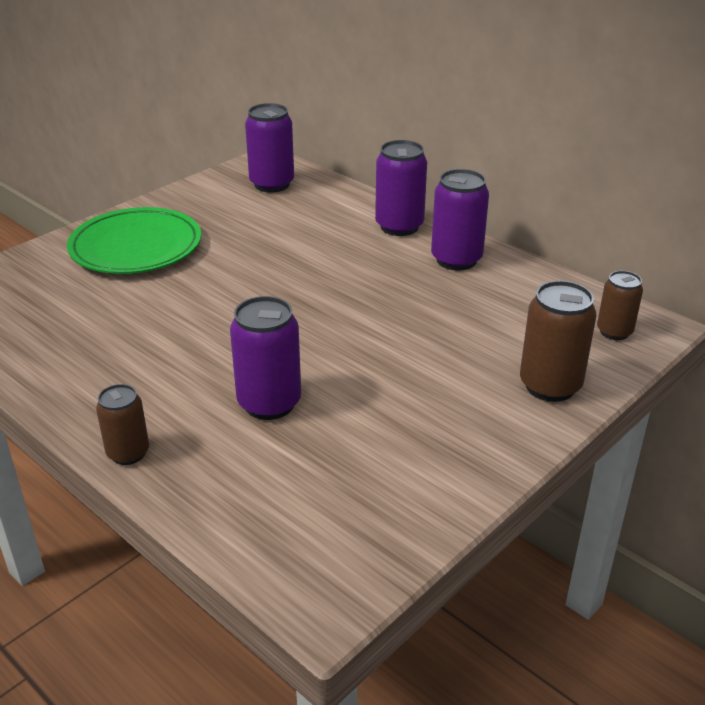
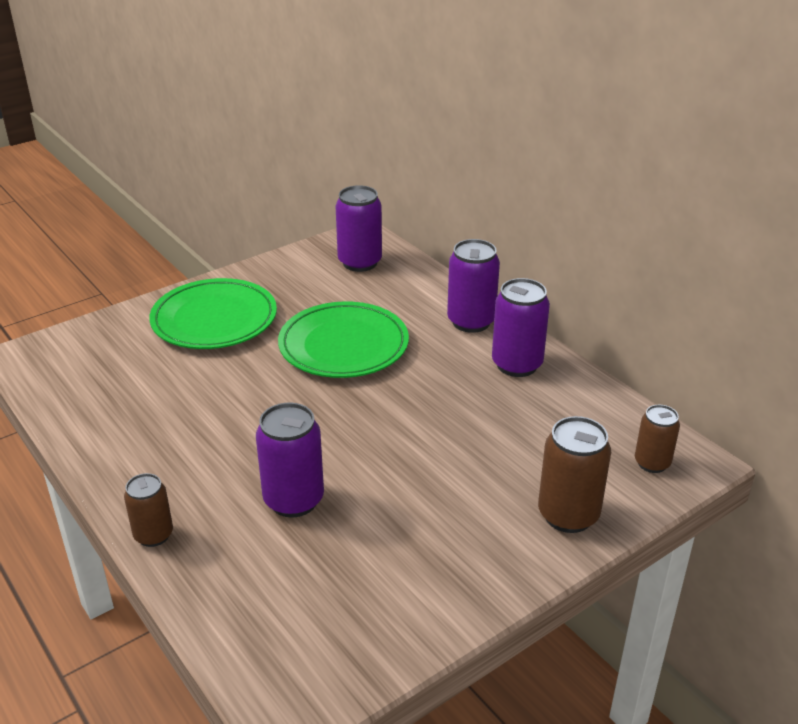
camera: 10 degrees right, 0 degrees up
none -> green plate [278,301,409,378]

